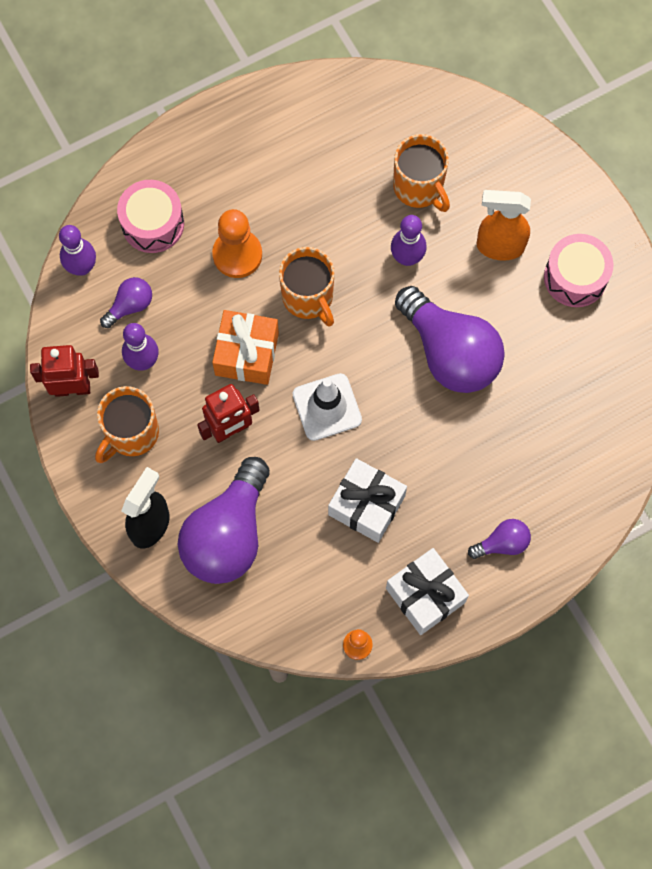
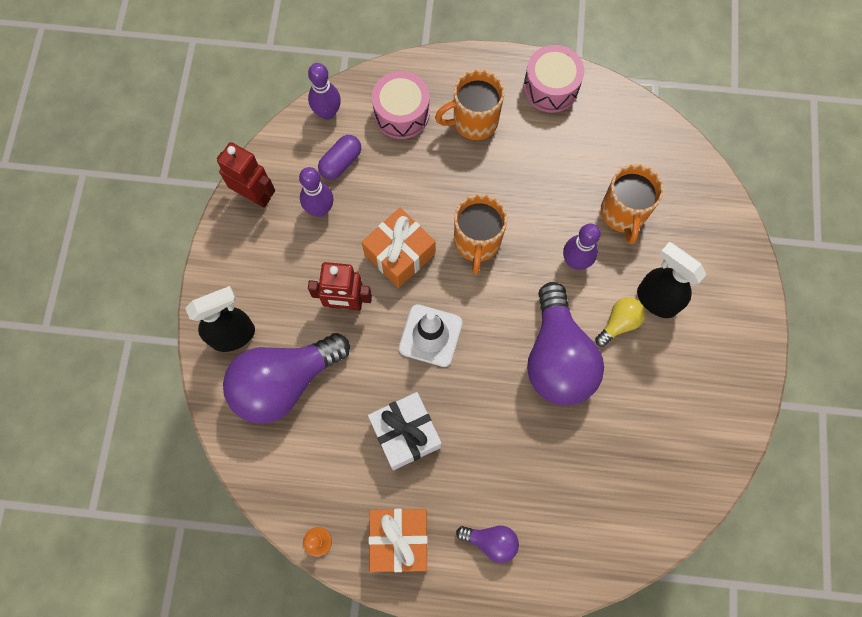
camera: 35 degrees right, 0 degrees up
orange mug [95,386,159,463] -> orange mug moved to [435,70,504,140]
purple light bulb [100,277,152,328] -> purple capsule [318,135,361,180]
orange pawn [212,209,262,278] -> none
white gift [386,548,469,635] -> orange gift [369,509,428,572]
orange spray bottle [477,190,531,261] -> black spray bottle [637,242,706,318]
pink drum [544,234,614,307] -> pink drum moved to [523,45,584,113]
none -> yellow light bulb [595,297,645,347]

